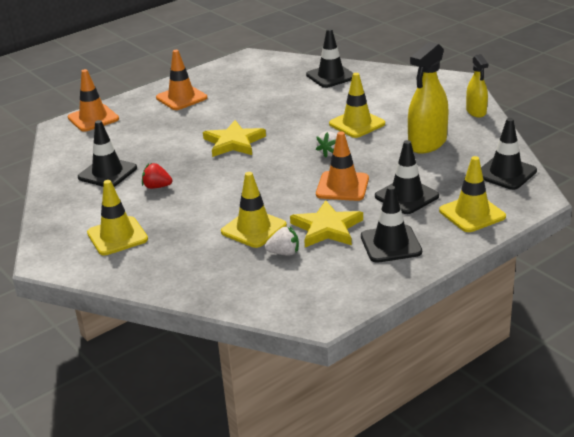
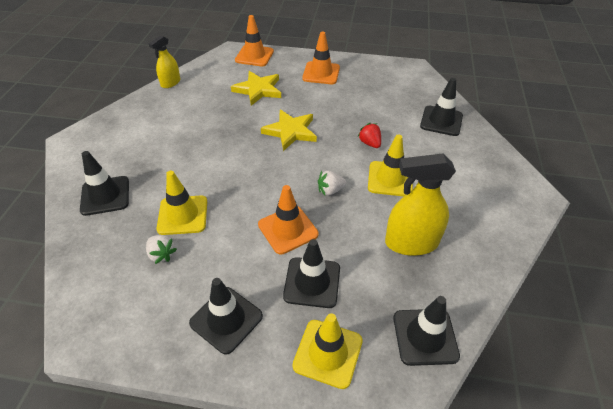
camera: 45 degrees right, 15 degrees up
black traffic cone [78,120,137,187] -> black traffic cone moved to [80,151,129,216]
yellow traffic cone [87,180,148,255] -> none
red strawberry [142,163,172,189] -> red strawberry moved to [358,123,381,148]
yellow star [290,200,363,247] -> yellow star moved to [231,71,281,106]
yellow spray bottle [466,54,488,117] -> yellow spray bottle moved to [149,35,180,88]

